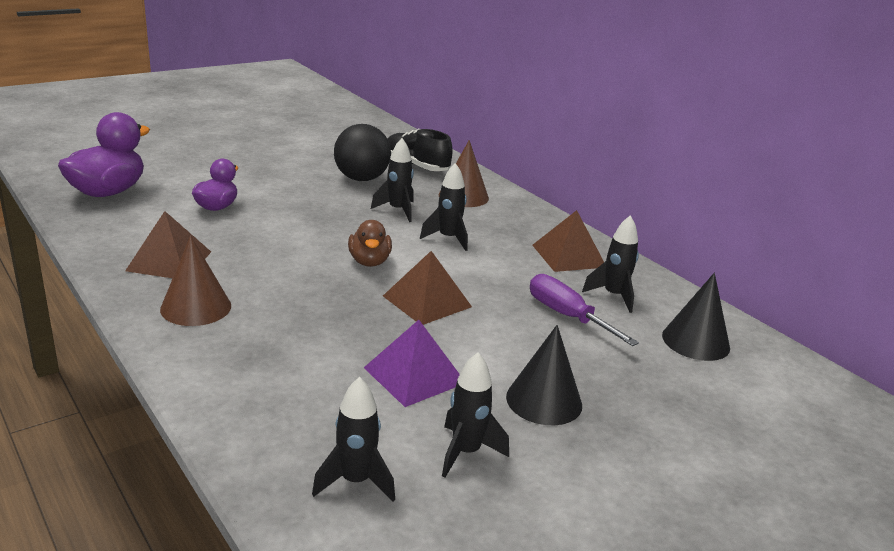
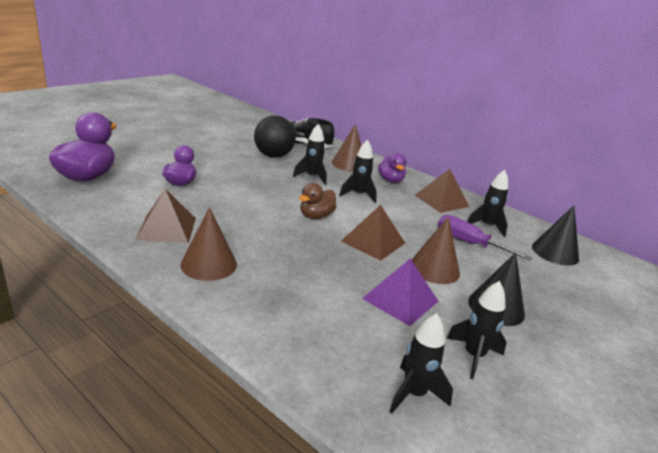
camera: 15 degrees left, 0 degrees up
brown duck [348,220,392,267] -> brown duck turned 60 degrees clockwise [299,183,337,219]
none -> purple duck [378,153,406,183]
none -> brown cone [412,217,460,284]

